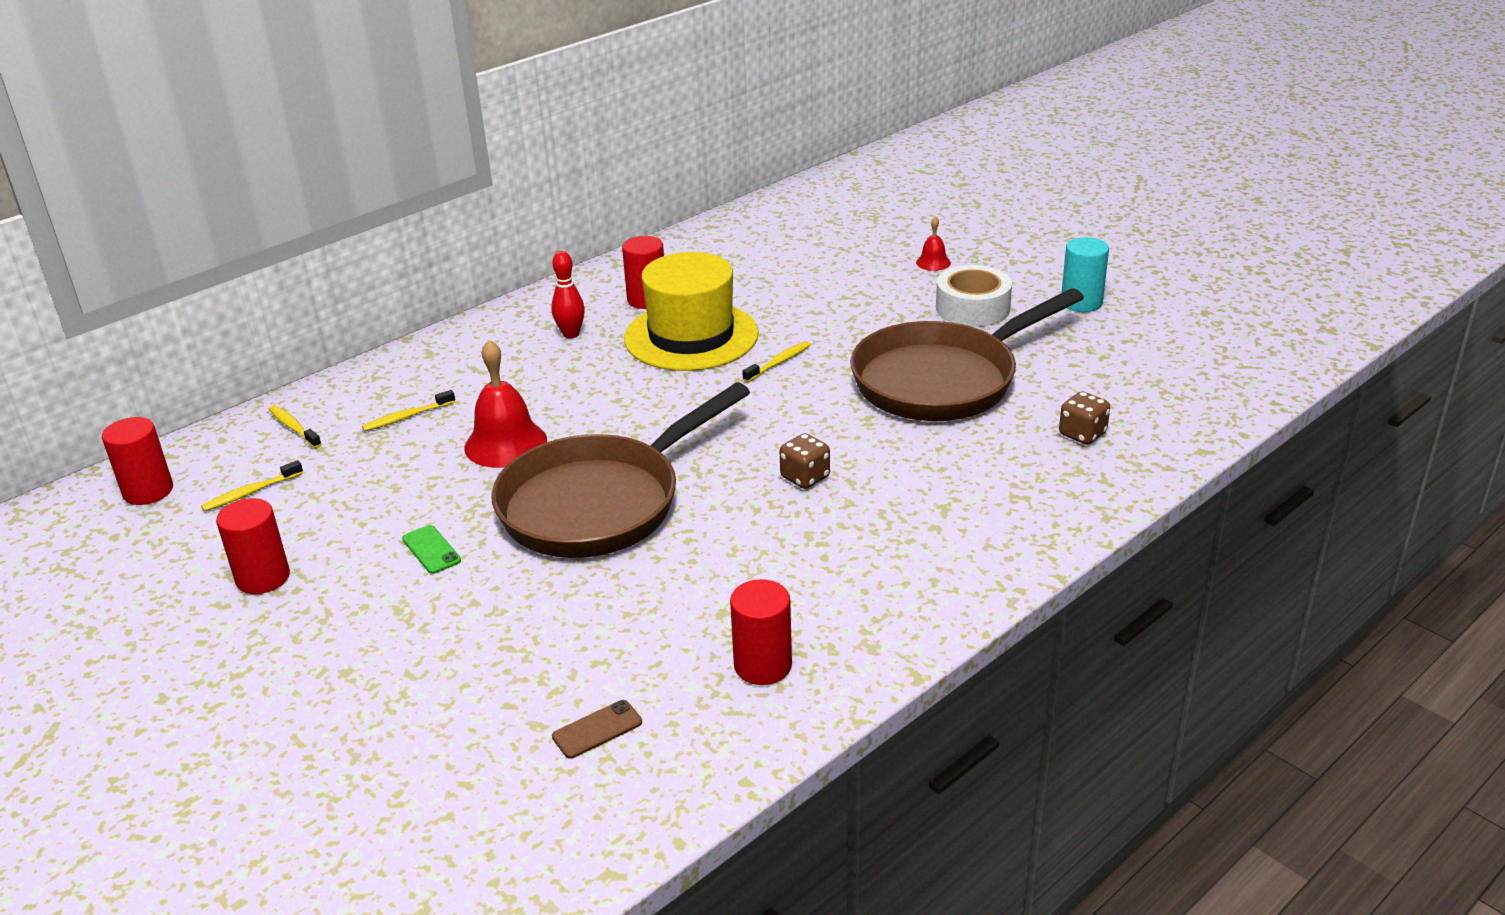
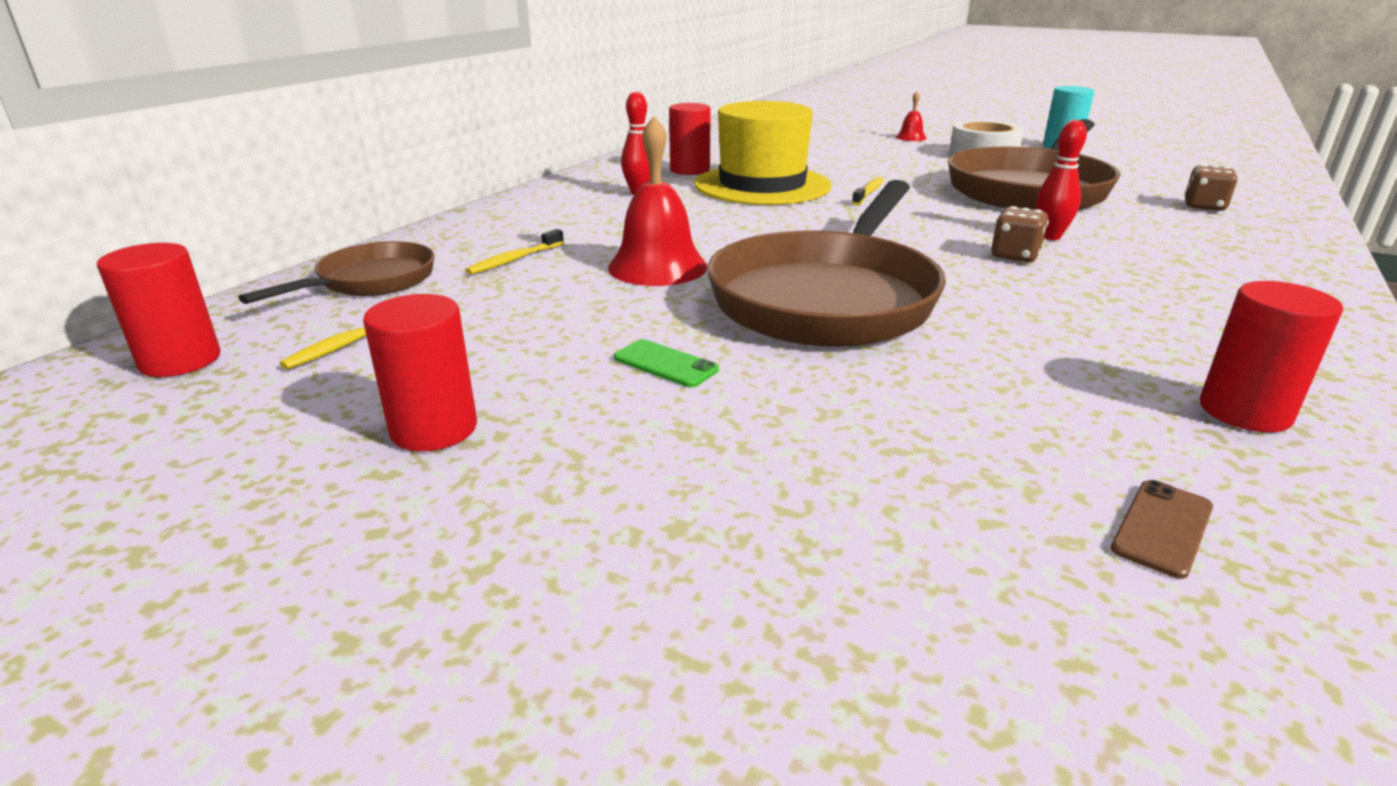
camera: 20 degrees left, 5 degrees down
yellow toothbrush [269,405,322,448] -> brown pan [238,241,435,304]
none -> red bowling pin [1036,120,1087,240]

